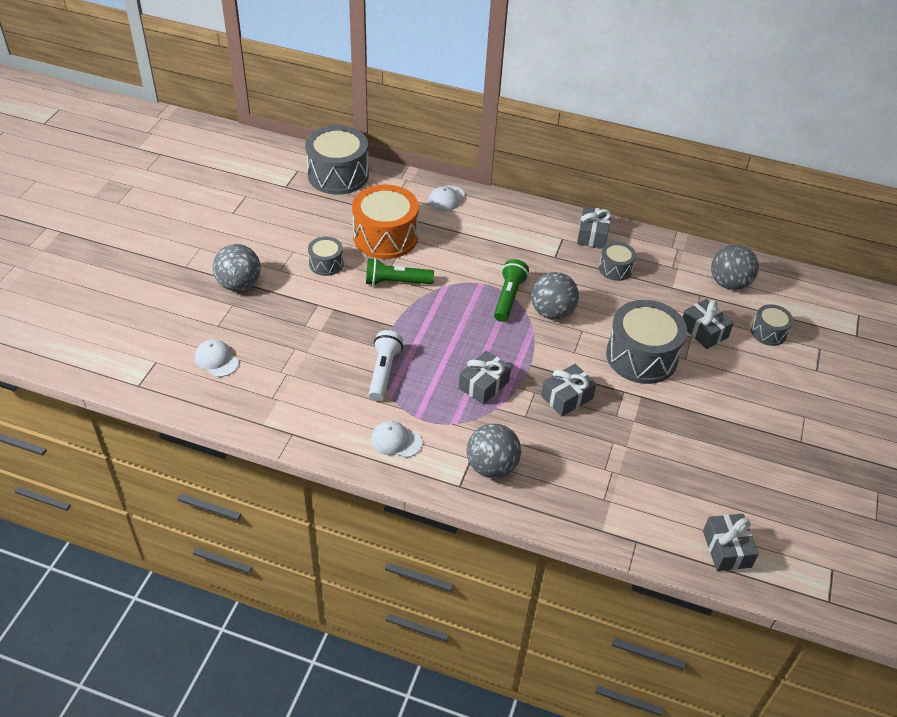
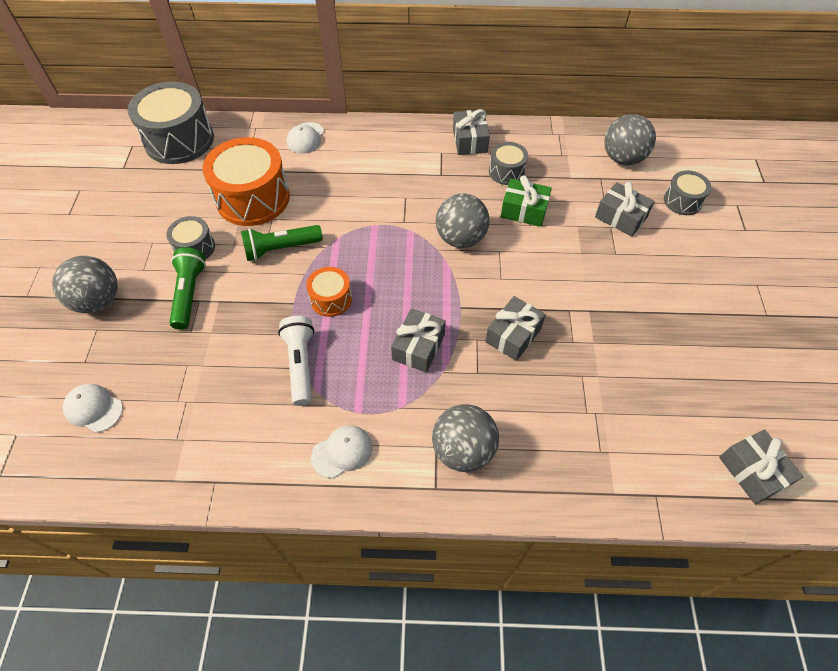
camera: 15 degrees left, 10 degrees up
white cap [371,421,422,458] -> white cap turned 150 degrees clockwise [311,425,373,478]
green flashlight [494,259,529,322] -> green flashlight moved to [169,247,206,330]
grey drum [606,300,687,384] -> none
none -> orange drum [306,267,352,317]
none -> green gift [501,175,552,227]

